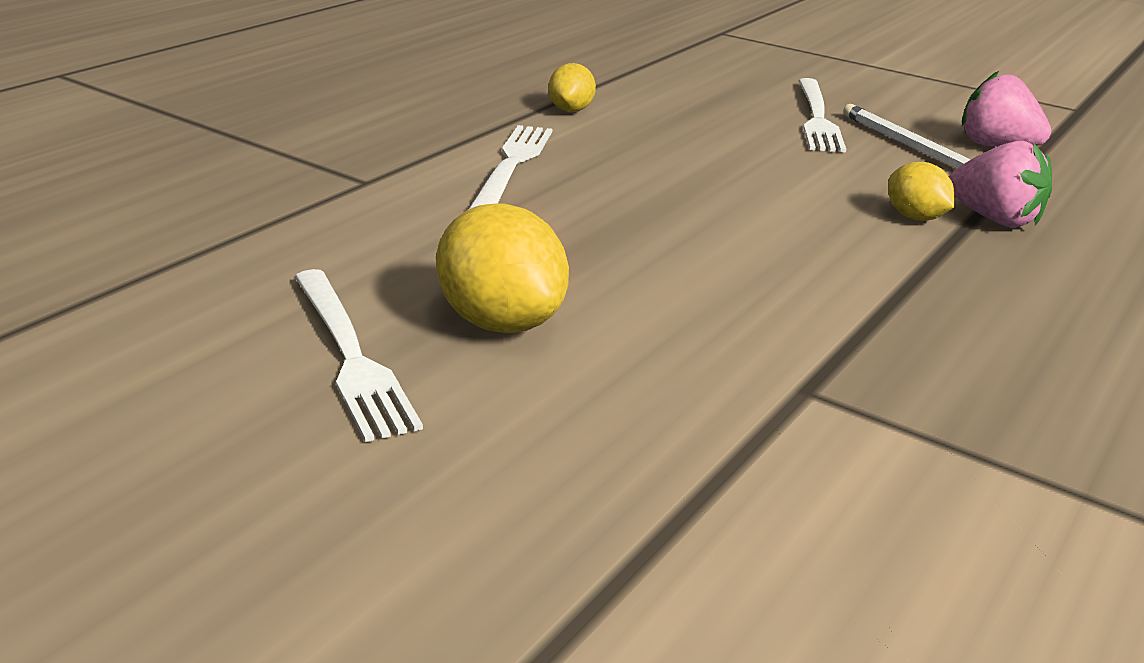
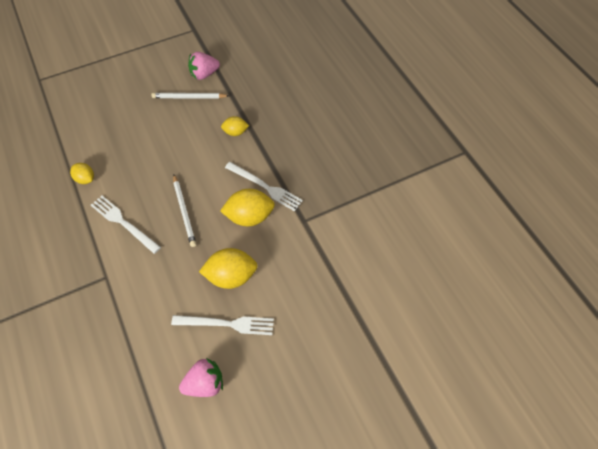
camera: 60 degrees left, 30 degrees up
white fork [798,78,846,152] -> white fork moved to [225,162,303,211]
pink strawberry [949,141,1052,228] -> pink strawberry moved to [179,358,223,397]
none -> white pencil [173,175,196,247]
none -> yellow lemon [220,189,275,226]

